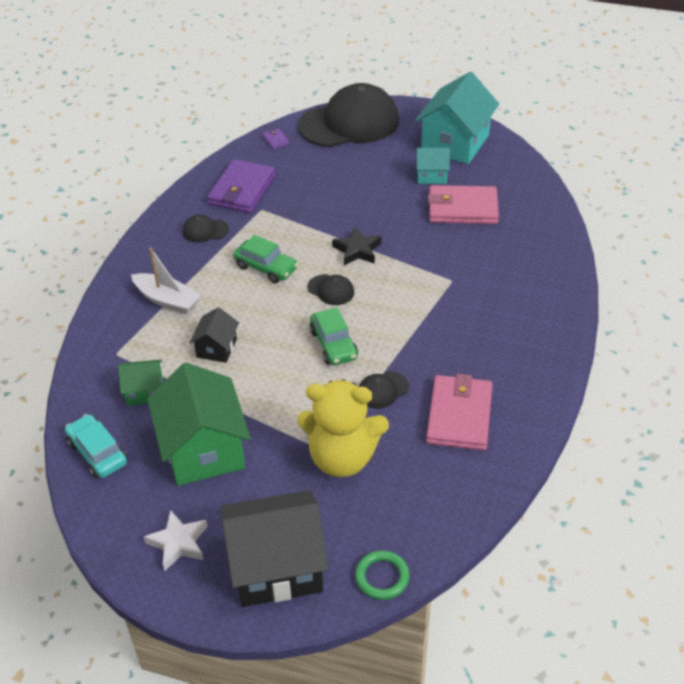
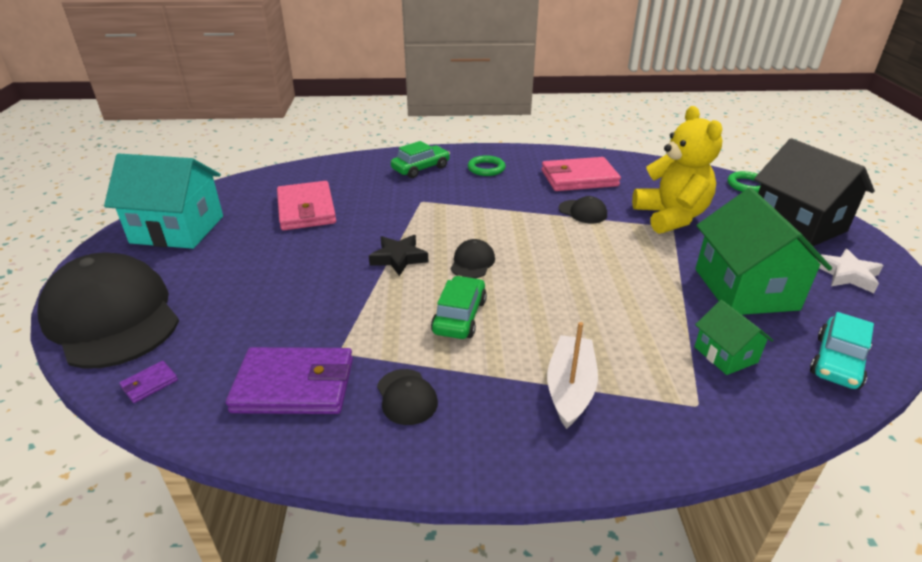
camera: 110 degrees left, 10 degrees down
green house [147,363,251,486] -> green house turned 60 degrees counterclockwise [695,188,832,315]
black house [189,307,239,363] -> none
green car [310,307,358,365] -> green car moved to [391,141,450,178]
turquoise house [416,148,450,184] -> none
none -> green ring [468,155,506,176]

